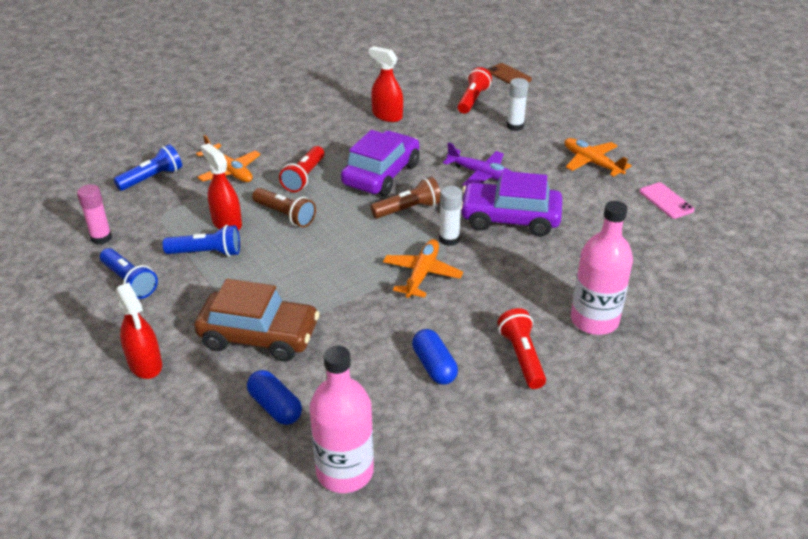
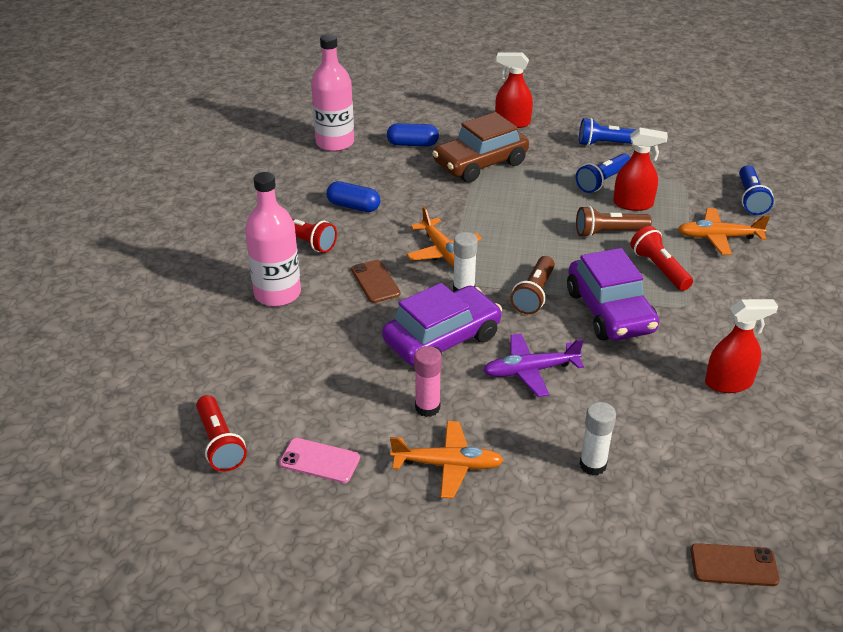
camera: 135 degrees right, 0 degrees up
pink glue stick [77,184,112,245] -> pink glue stick moved to [414,346,442,417]
red flashlight [457,67,492,114] -> red flashlight moved to [196,395,247,472]
none -> brown phone [351,260,401,303]

